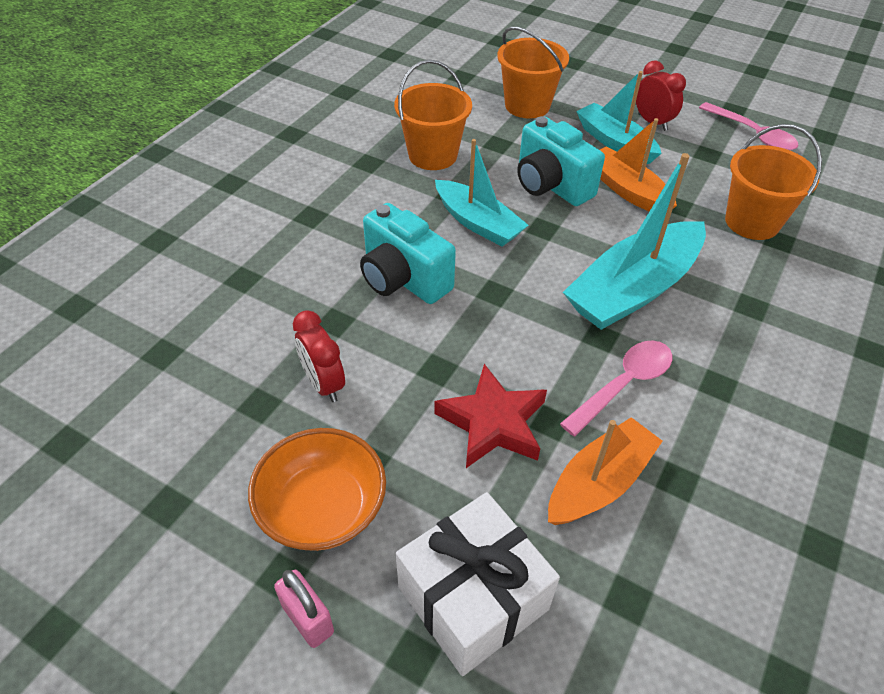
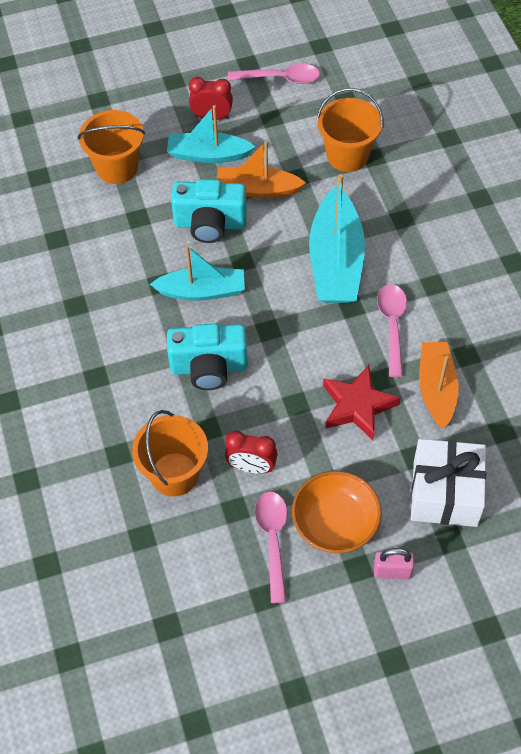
camera: 45 degrees left, 10 degrees up
orange bucket [394,60,472,170] -> orange bucket moved to [132,410,208,497]
none -> pink spoon [255,492,288,603]

